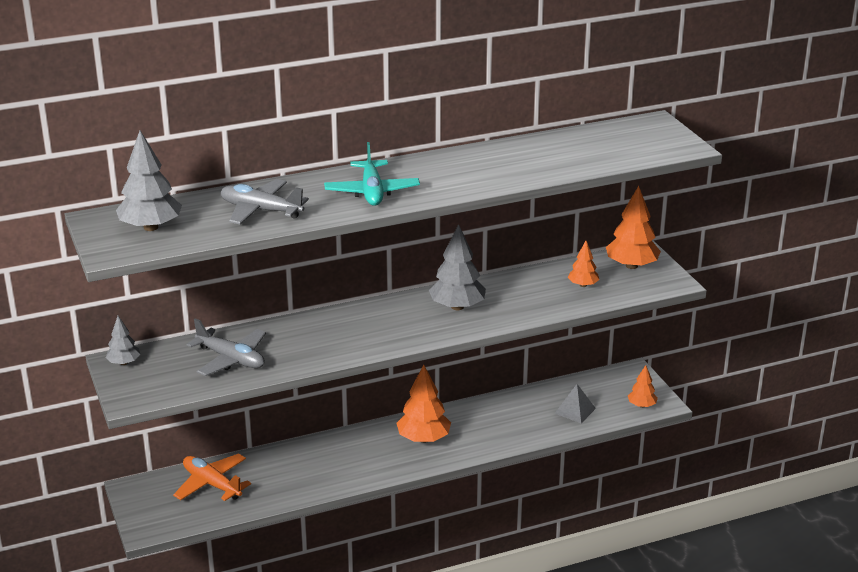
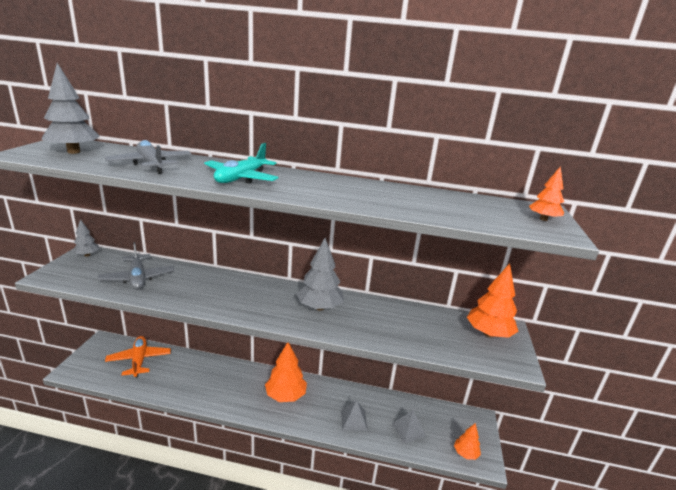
camera: 30 degrees right, 5 degrees down
orange tree [568,241,599,287] -> orange tree moved to [529,166,564,221]
none -> grey pyramid [341,400,368,431]

